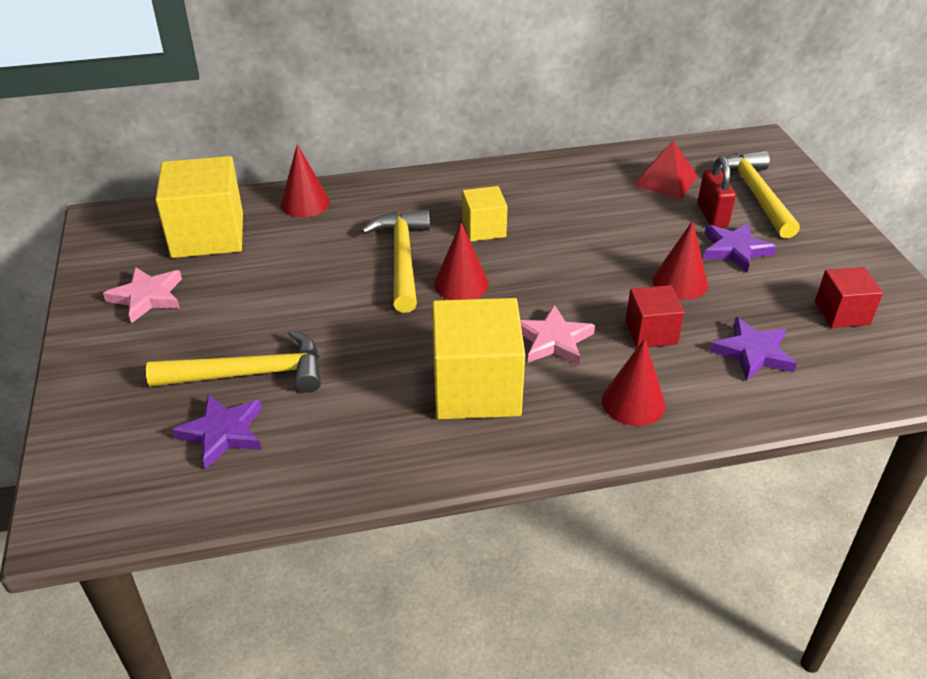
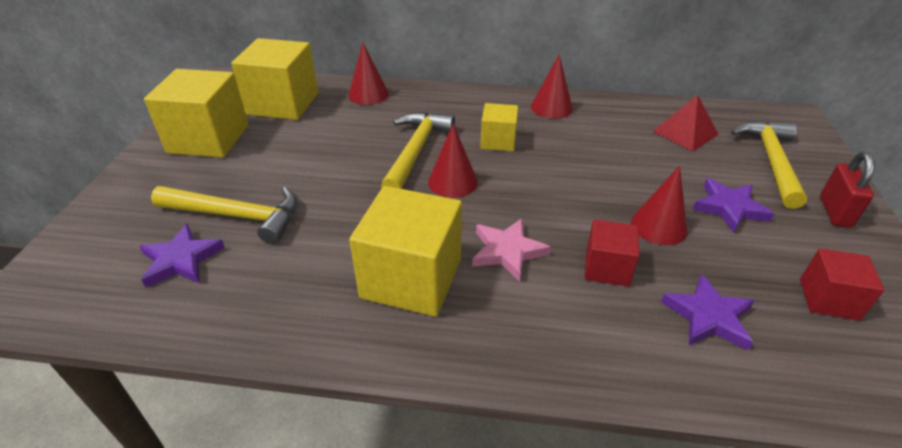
camera: 20 degrees right, 0 degrees up
pink star [103,267,182,324] -> yellow cube [144,69,249,158]
red cone [602,338,666,426] -> red cone moved to [531,54,573,119]
red padlock [697,156,736,228] -> red padlock moved to [820,152,875,228]

